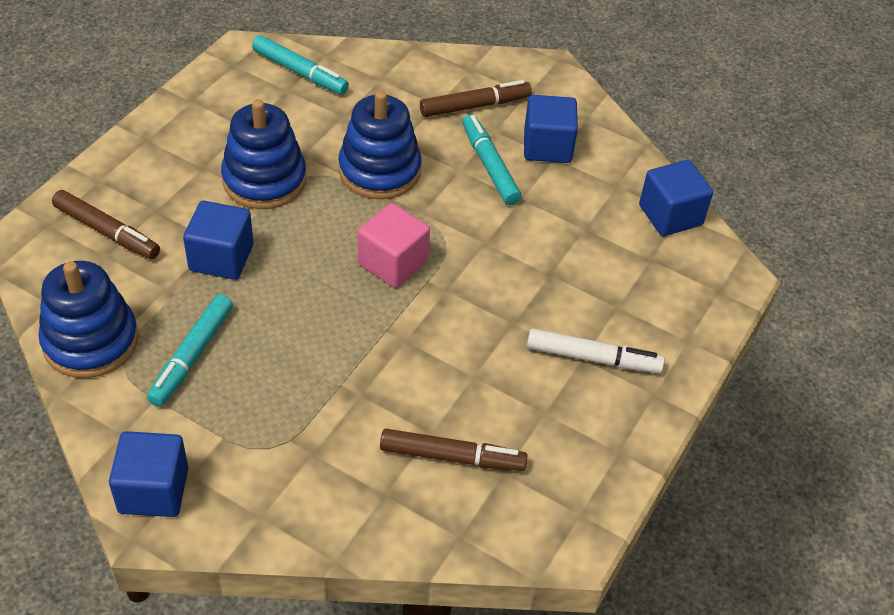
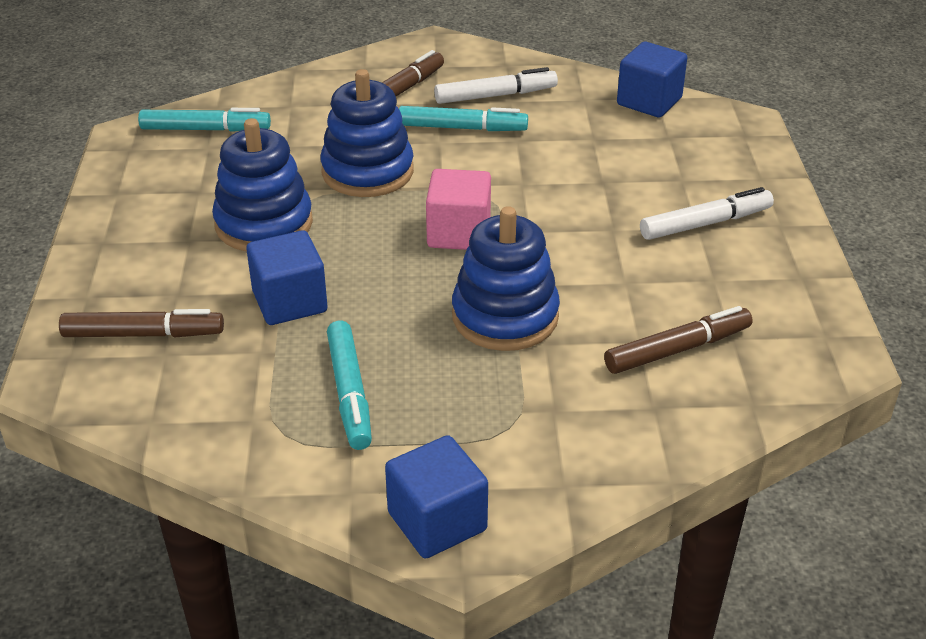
camera: 30 degrees left, 10 degrees down
blue stacking toy [38,261,139,378] -> blue stacking toy moved to [452,206,560,351]
turquoise marker [462,114,521,205] -> turquoise marker turned 150 degrees clockwise [399,106,528,131]
blue cube [524,95,578,163] -> white marker [434,67,558,104]

